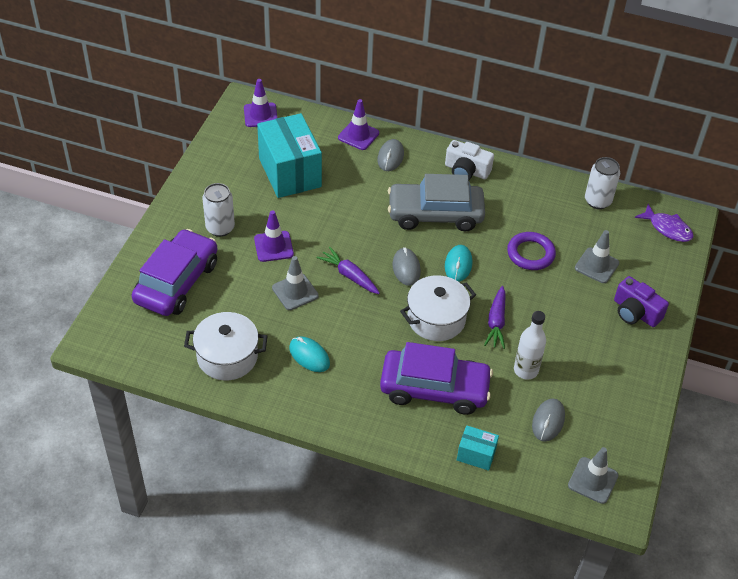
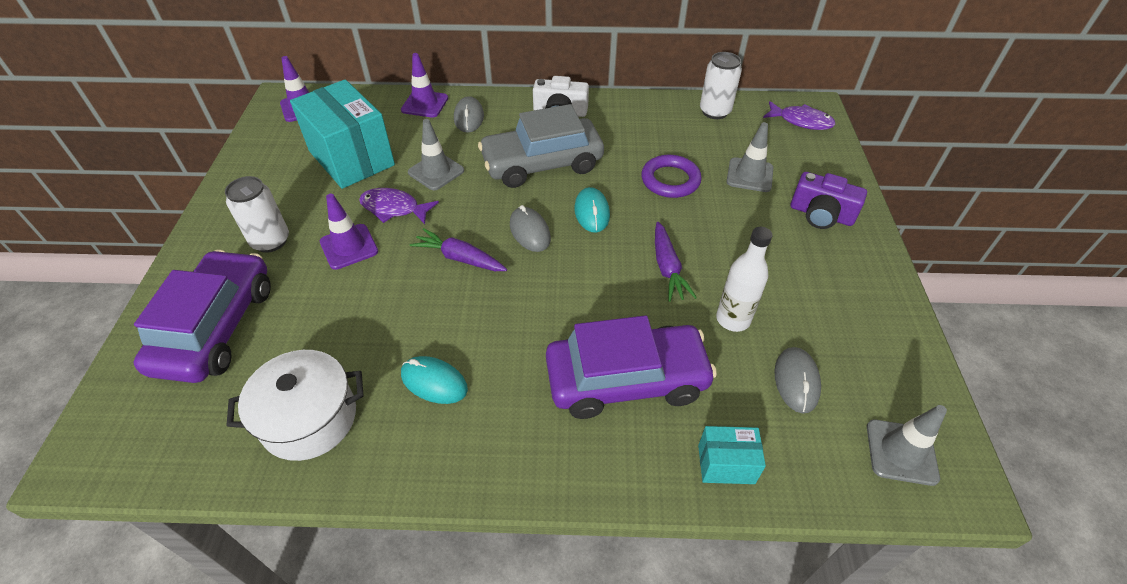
camera: 15 degrees left, 0 degrees up
grey traffic cone [272,256,319,310] -> grey traffic cone moved to [408,119,464,190]
white pot [400,275,476,341] -> none
none -> purple fish [359,188,439,224]

